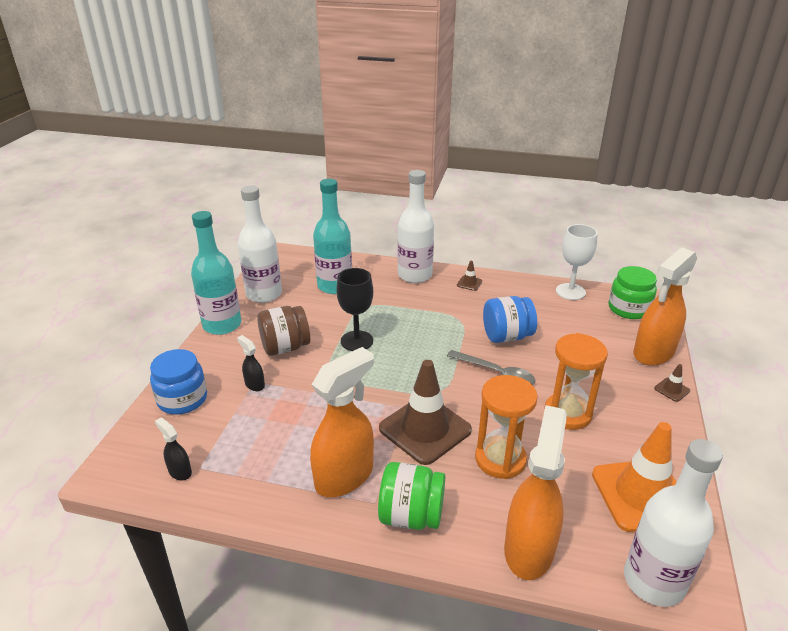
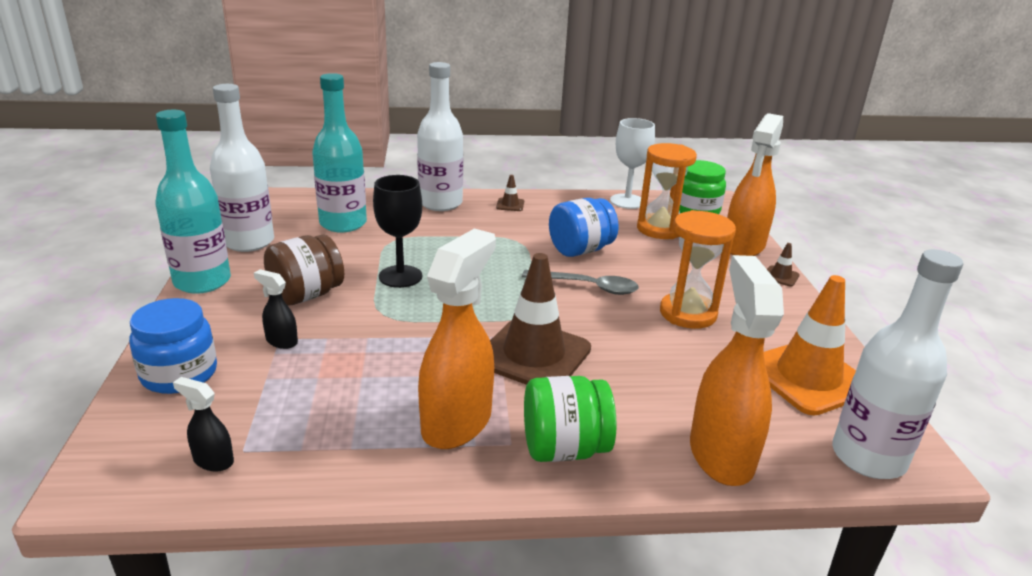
camera: 20 degrees left, 5 degrees down
orange hourglass [475,375,538,479] -> orange hourglass moved to [637,143,697,239]

